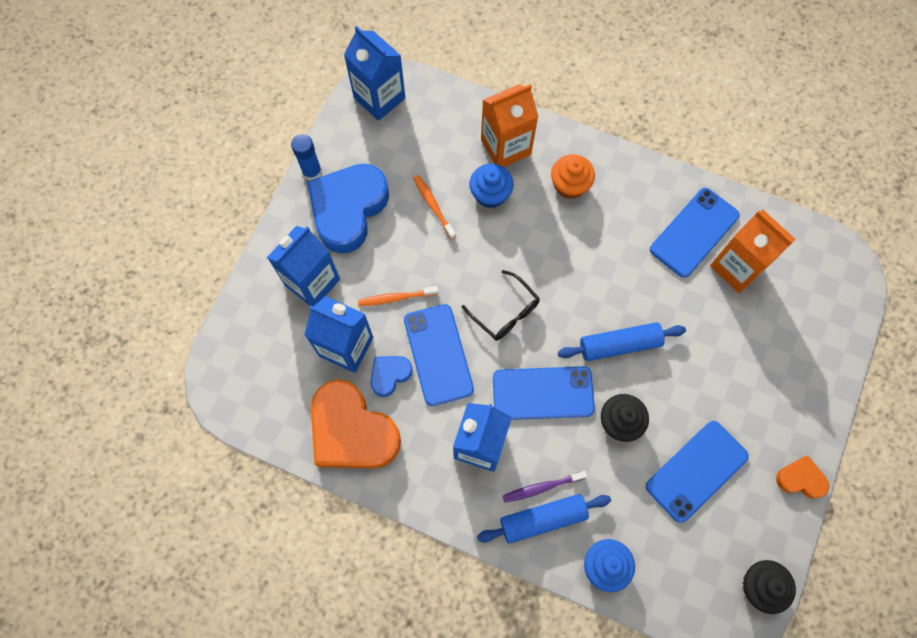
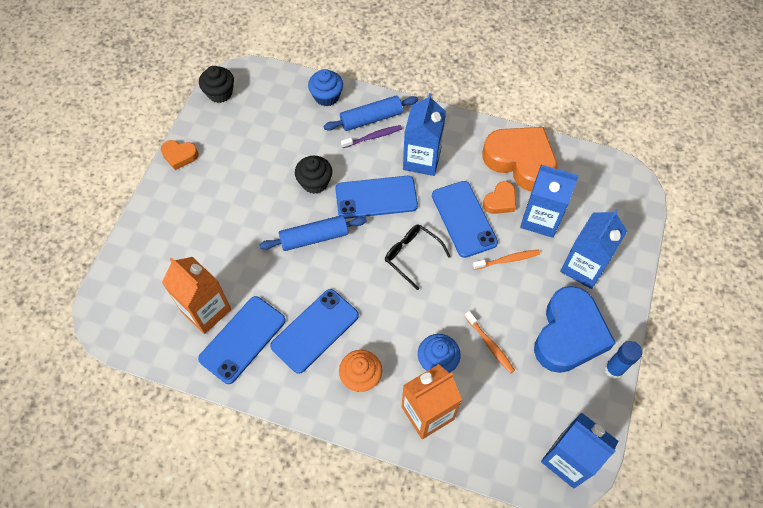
camera: 175 degrees right, 10 degrees down
blue heart [371,356,413,397] -> orange heart [483,181,516,214]
blue phone [646,421,749,523] -> blue phone moved to [270,289,359,374]

